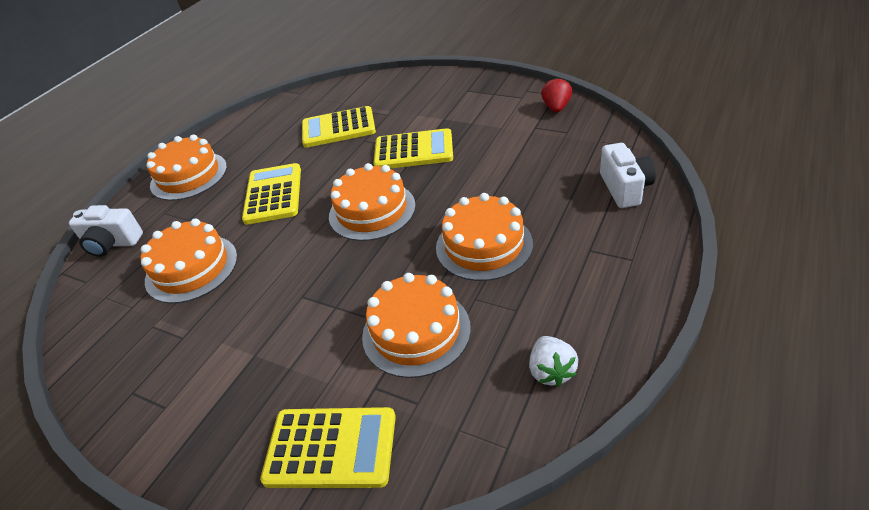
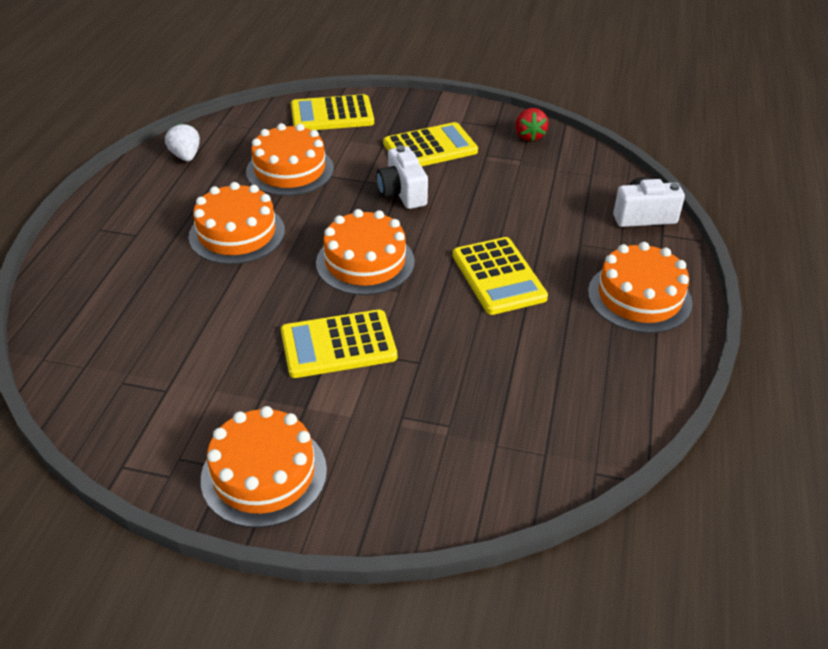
camera: 160 degrees right, 0 degrees up
orange cake [141,219,238,304] -> orange cake moved to [201,406,327,528]
yellow calculator [302,106,376,148] -> yellow calculator moved to [383,122,478,167]
red strawberry [541,78,572,112] -> red strawberry moved to [515,108,549,142]
white camera [600,143,656,208] -> white camera moved to [376,145,428,209]

